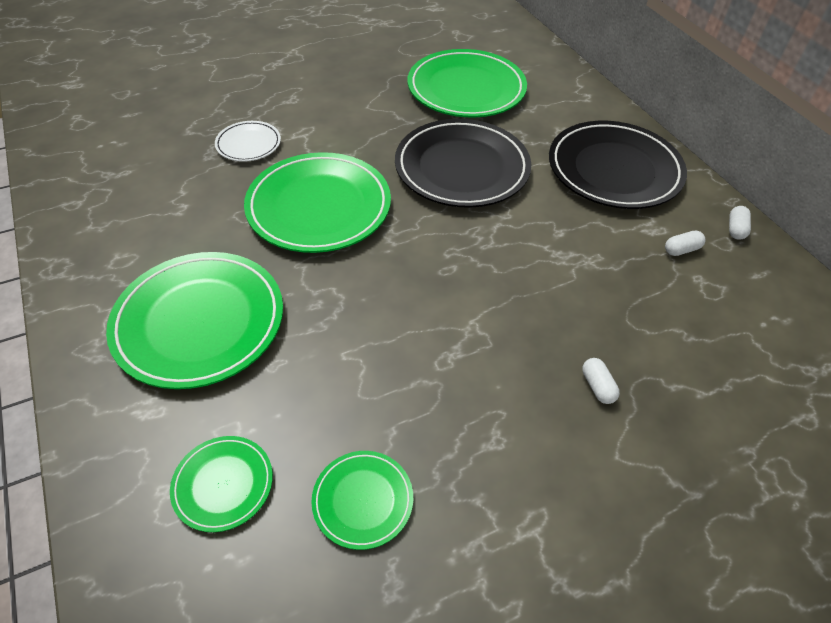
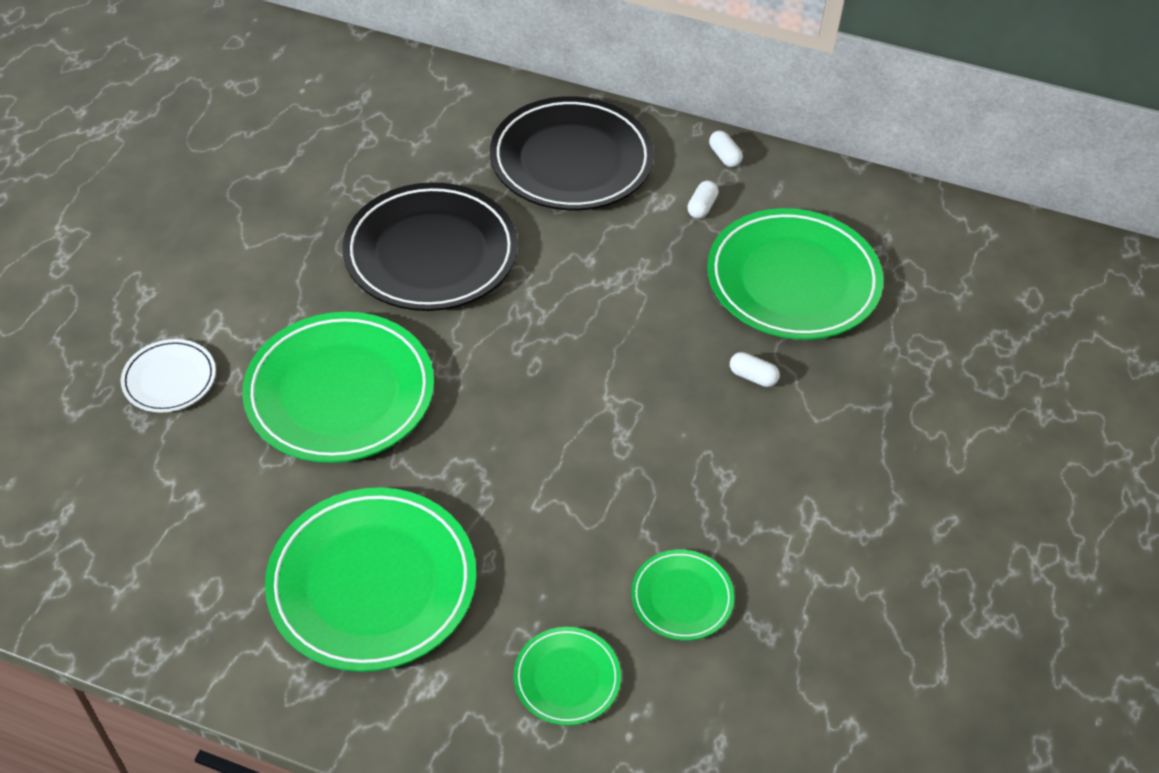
camera: 45 degrees left, 0 degrees up
green plate [408,49,527,117] -> green plate moved to [707,208,884,340]

